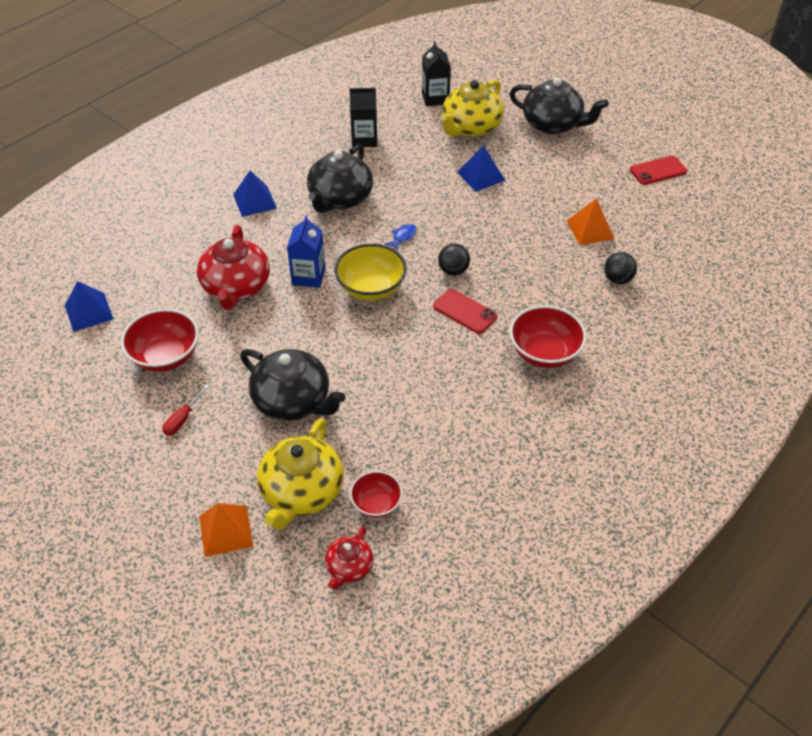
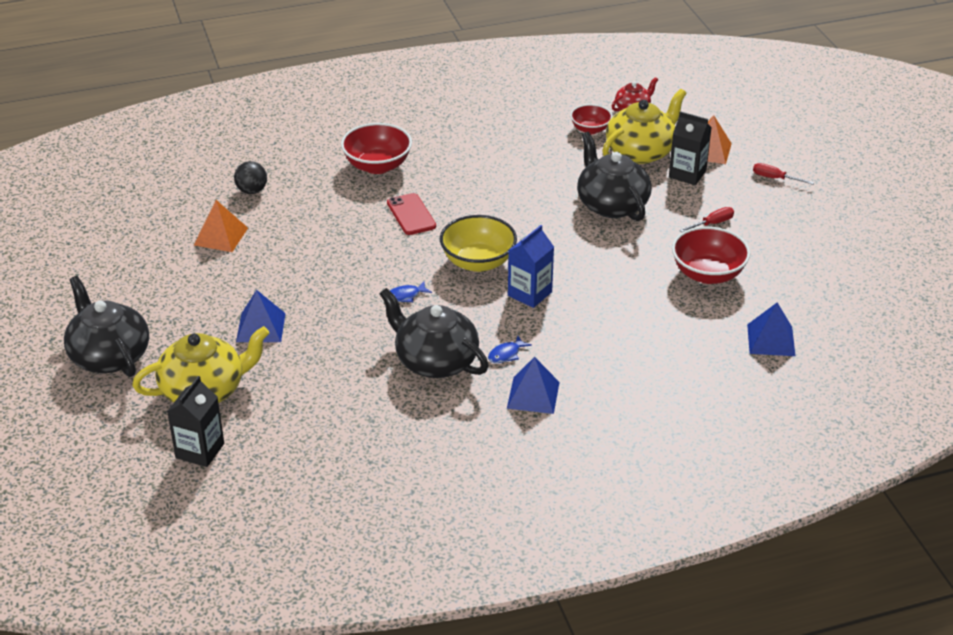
camera: 150 degrees left, 10 degrees down
red teapot [197,225,270,310] -> none
black teapot [307,144,373,213] -> black teapot turned 105 degrees counterclockwise [380,288,489,378]
black carton [350,88,377,147] -> black carton moved to [669,111,712,185]
black ball [438,244,470,276] -> none
red phone [630,156,687,185] -> none
none -> blue fish [488,336,532,363]
none -> red screwdriver [753,163,814,185]

